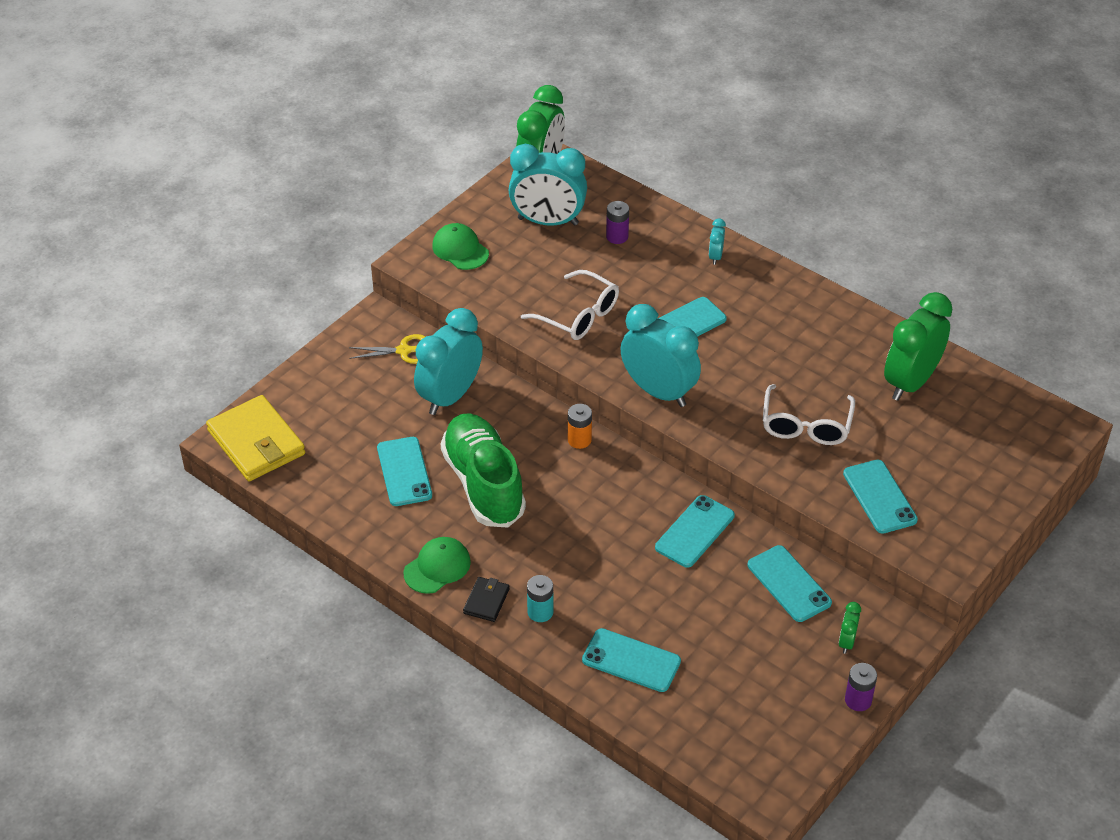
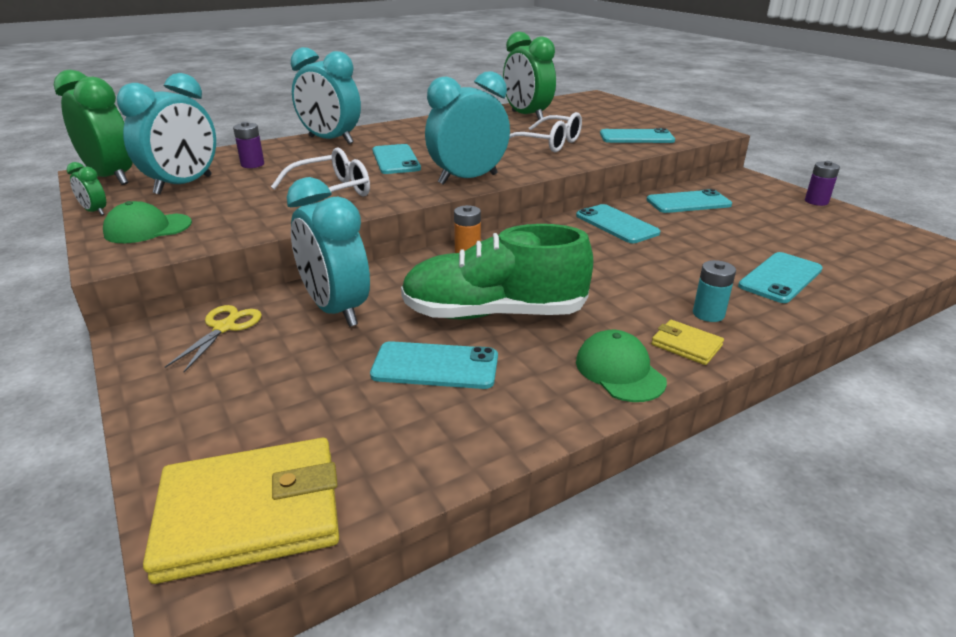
camera: 70 degrees left, 15 degrees down
black wallet [463,577,510,622] -> yellow wallet [651,320,724,365]
turquoise clock [709,219,726,265] -> turquoise clock [291,47,361,144], size x2.33
green clock [839,602,861,654] -> green clock moved to [67,162,106,215]

